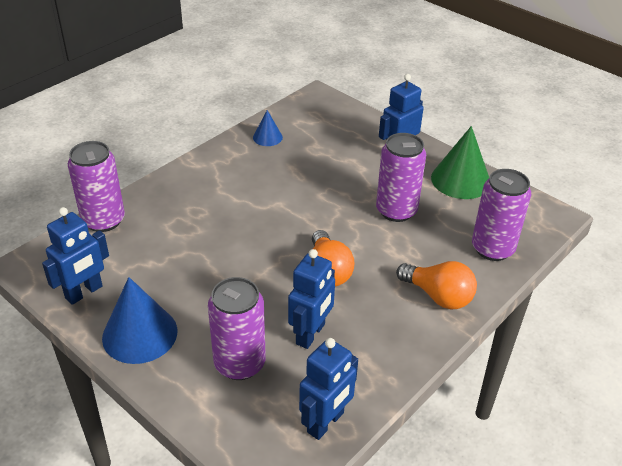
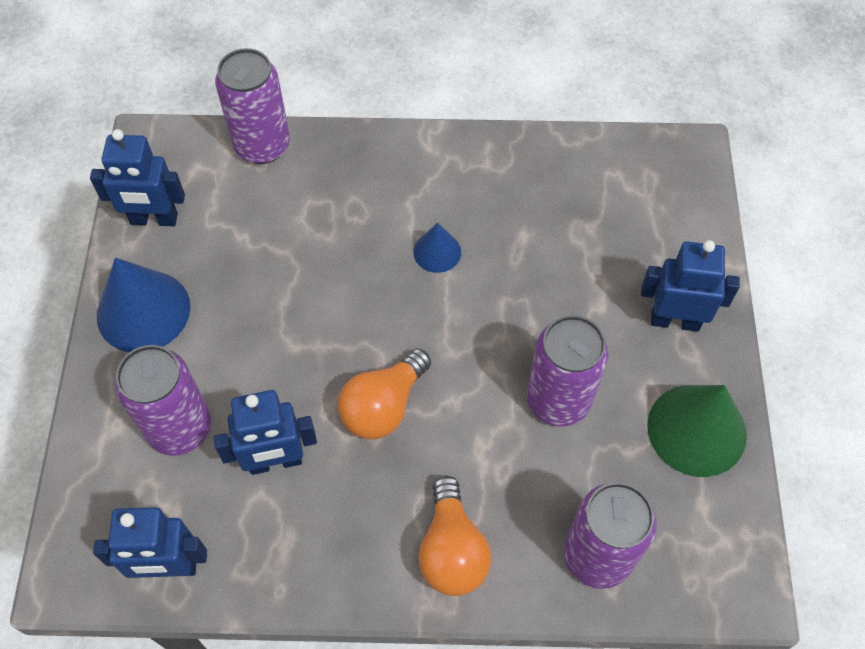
camera: 50 degrees right, 20 degrees up
blue cone [253,110,283,146] -> blue cone moved to [413,223,461,273]

